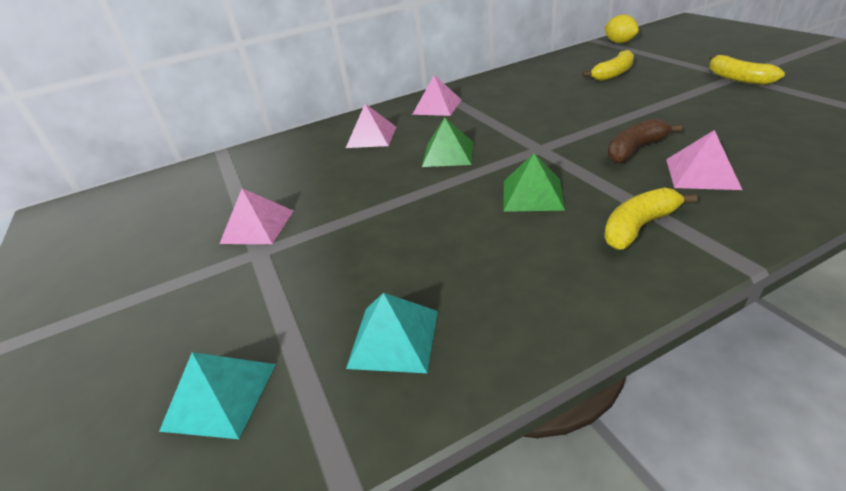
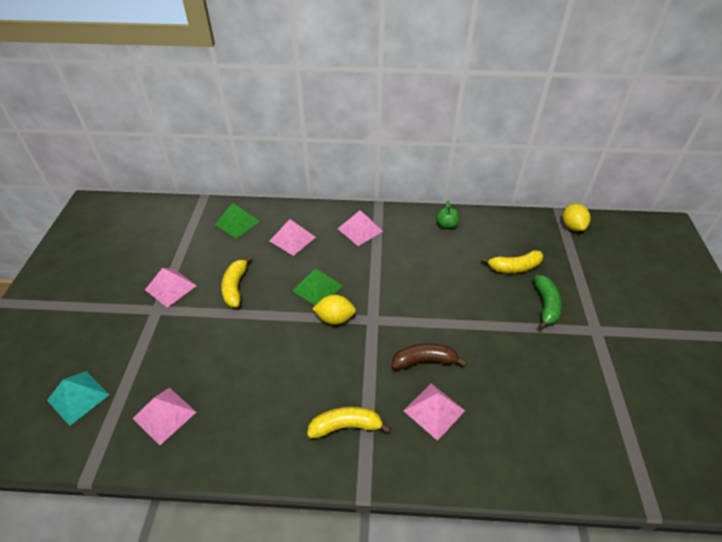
camera: 25 degrees right, 10 degrees up
turquoise pyramid [346,293,438,373] -> pink pyramid [133,388,196,445]
green pyramid [503,153,565,212] -> green pyramid moved to [215,203,260,239]
yellow banana [709,55,785,85] -> yellow banana moved to [221,256,252,307]
none -> yellow lemon [312,295,356,325]
none -> green apple [436,201,459,229]
none -> green banana [534,275,562,330]

